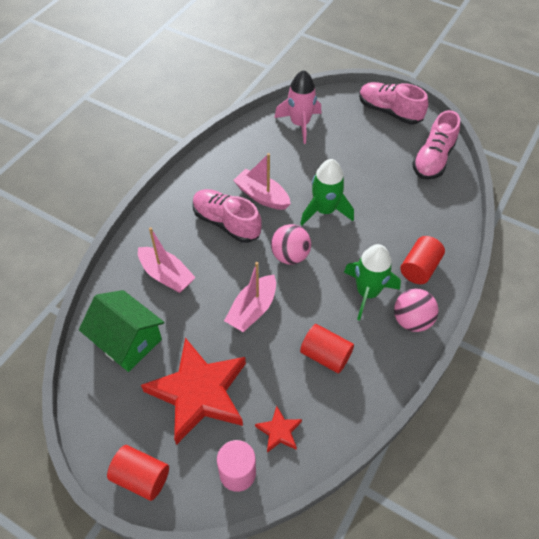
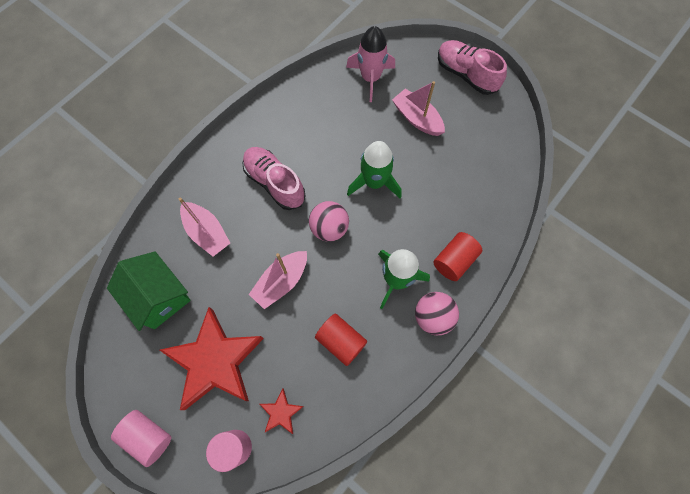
camera: 10 degrees right, 15 degrees up
red cylinder [107,445,169,501] -> pink cylinder [111,410,172,467]
pink boat [233,153,291,210] -> pink boat moved to [392,81,445,136]
pink shoe [412,110,460,180] -> none

